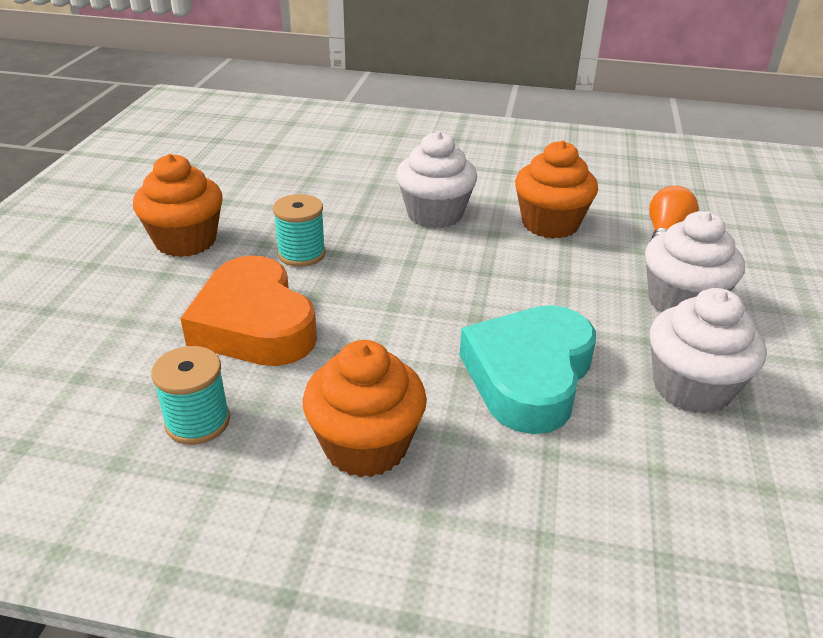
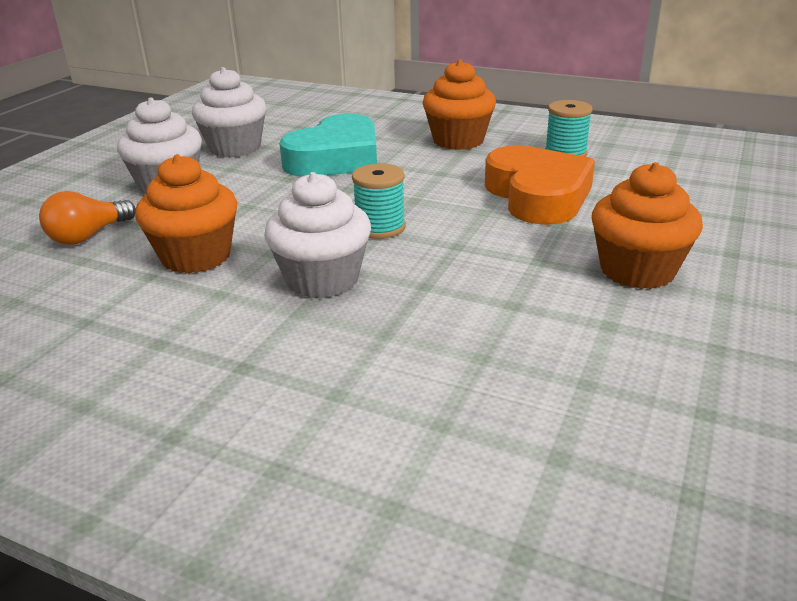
camera: 165 degrees left, 5 degrees down
turquoise spool [273,194,326,267] -> turquoise spool moved to [352,164,406,239]

